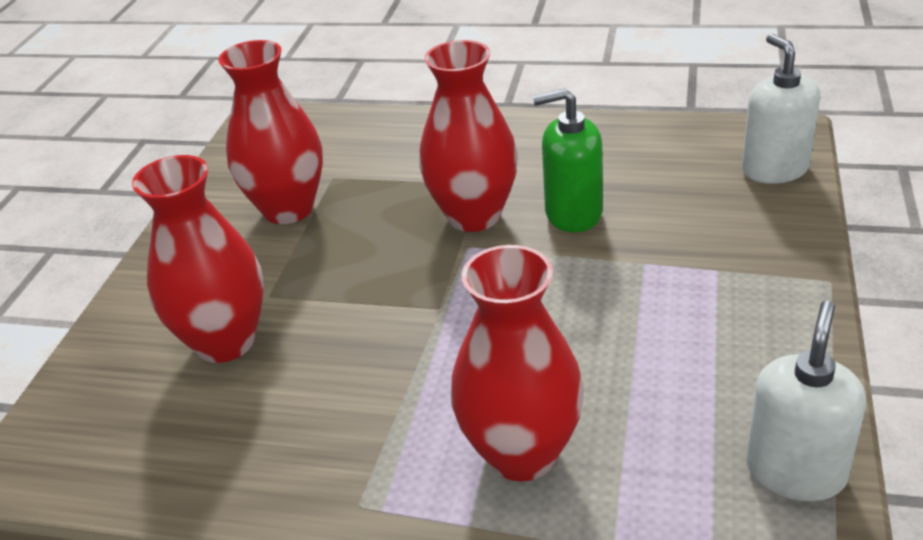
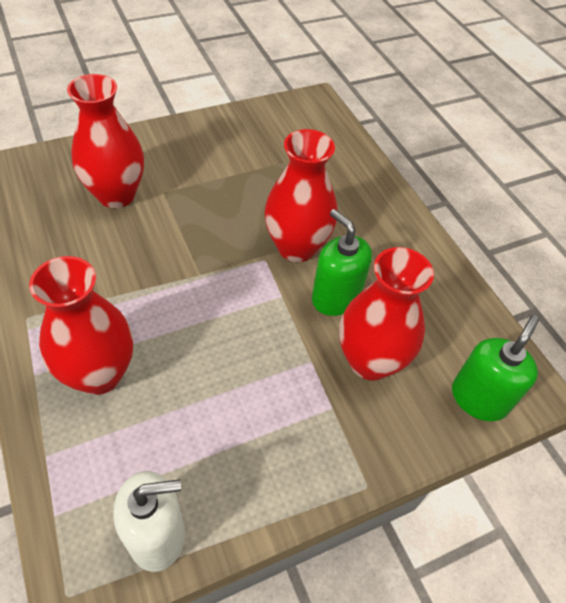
camera: 45 degrees right, 15 degrees up
red vase [218,40,323,224] -> red vase moved to [340,247,434,381]
white soap dispenser [742,34,820,184] -> green soap dispenser [452,315,539,421]

